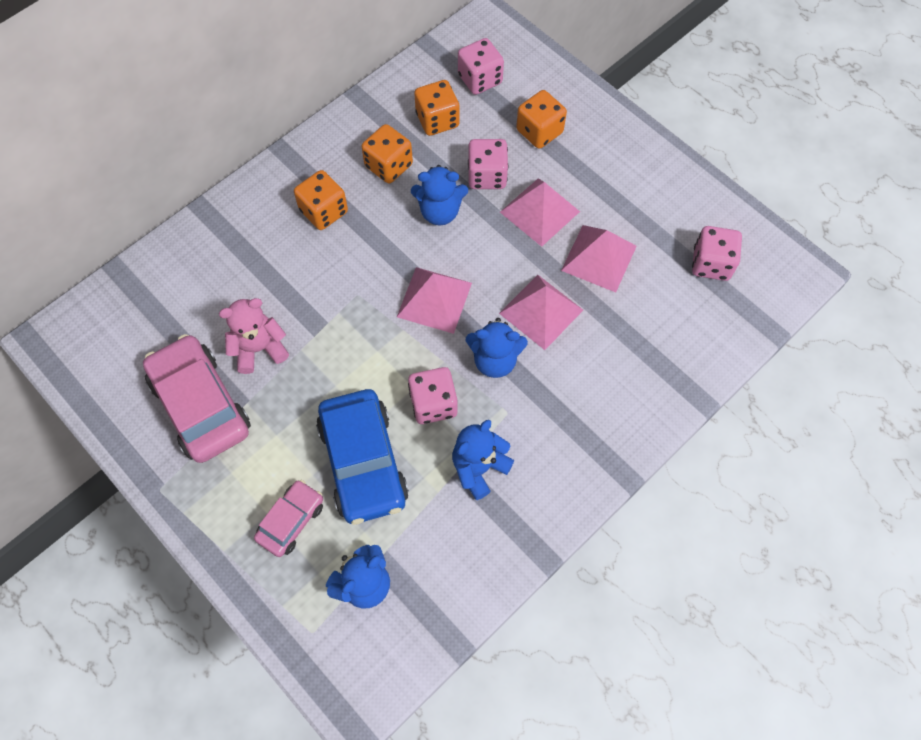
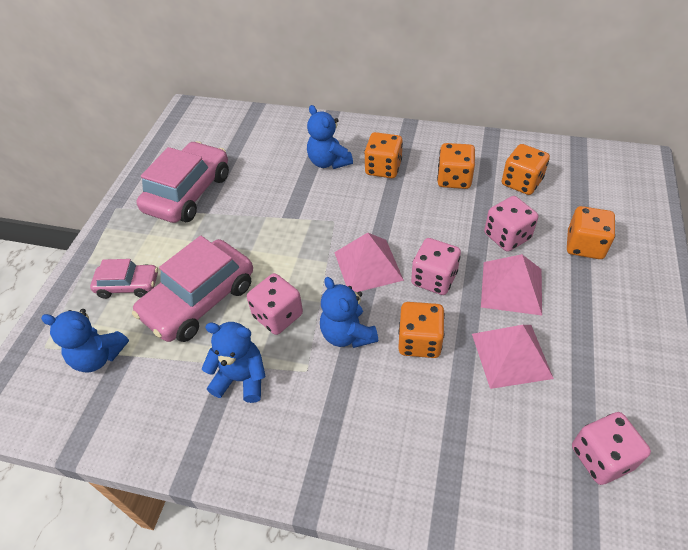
camera: 60 degrees right, 15 degrees down
pink teddy bear [219,298,289,374] -> none
blue car [316,389,409,525] -> pink car [132,236,253,342]
blue teddy bear [411,165,468,225] -> blue teddy bear moved to [307,105,353,169]
pink dice [458,38,504,95] -> pink dice moved to [411,238,461,295]
pink pyramid [499,275,583,350] -> orange dice [398,302,445,358]

